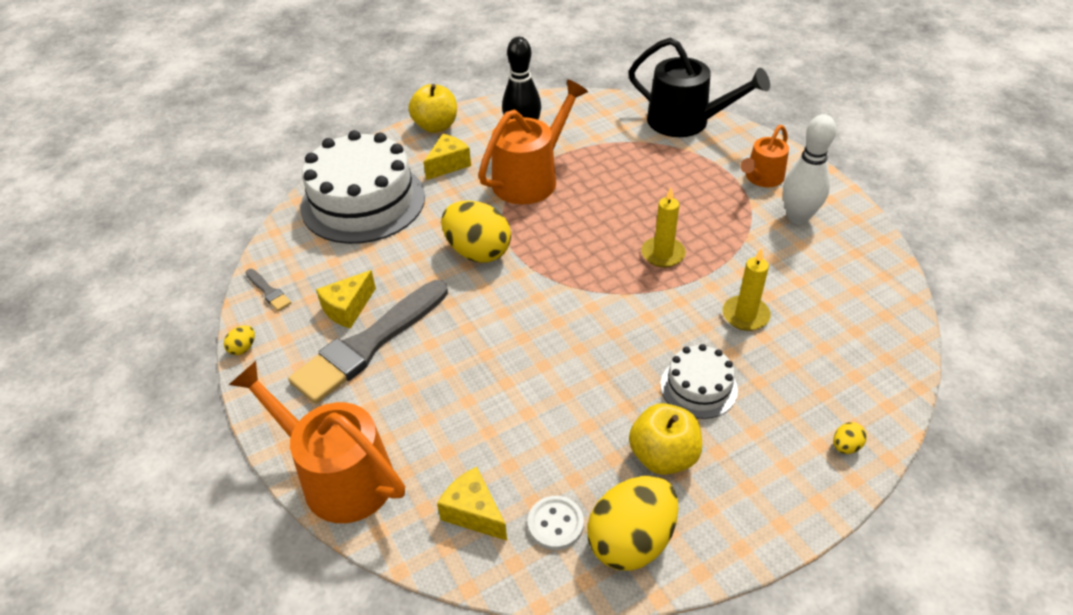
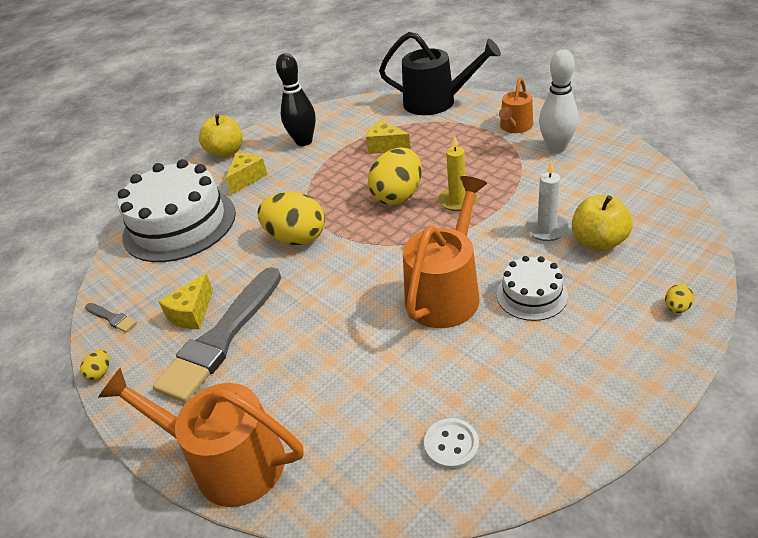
camera: 10 degrees left, 5 degrees down
yellow cheese [437,467,507,541] -> yellow cheese moved to [366,120,411,154]
orange watering can [478,79,588,204] -> orange watering can moved to [403,176,487,328]
yellow egg [587,476,678,571] -> yellow egg moved to [368,147,422,205]
yellow apple [629,403,702,475] -> yellow apple moved to [572,195,633,251]
yellow candle [722,248,771,331] -> white candle [525,161,569,241]

